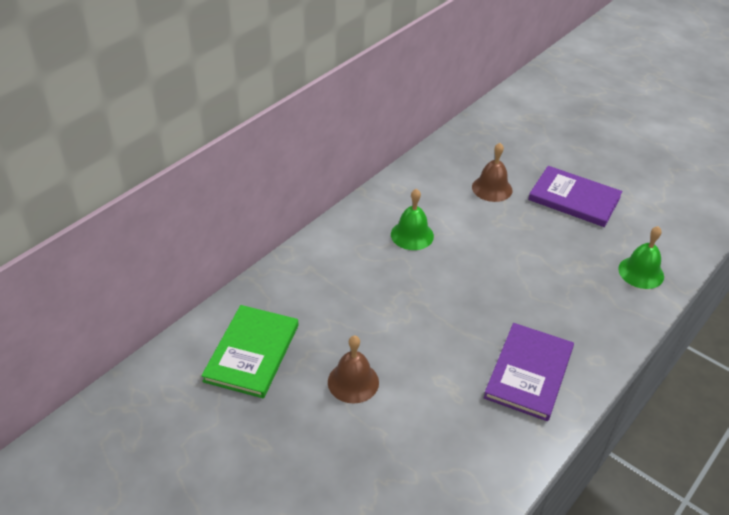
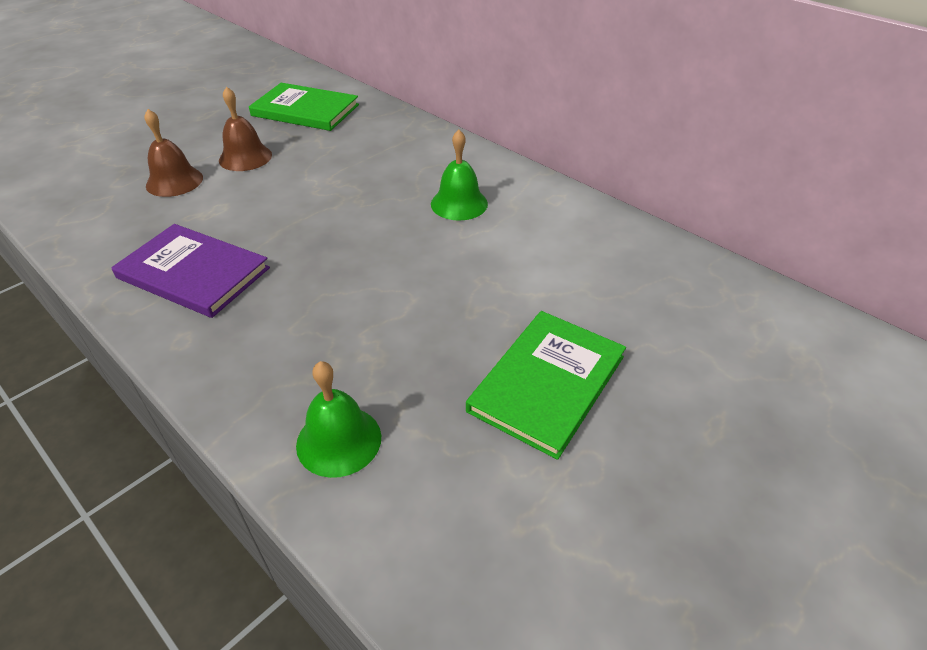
camera: 95 degrees right, 0 degrees up
brown bell [472,143,512,202] -> brown bell moved to [144,109,203,197]
purple book [528,166,622,227] -> green book [466,311,626,460]

